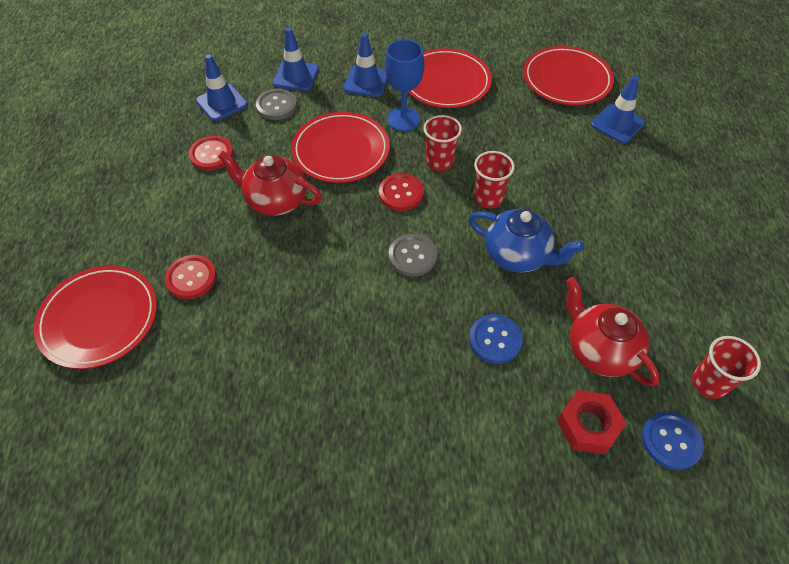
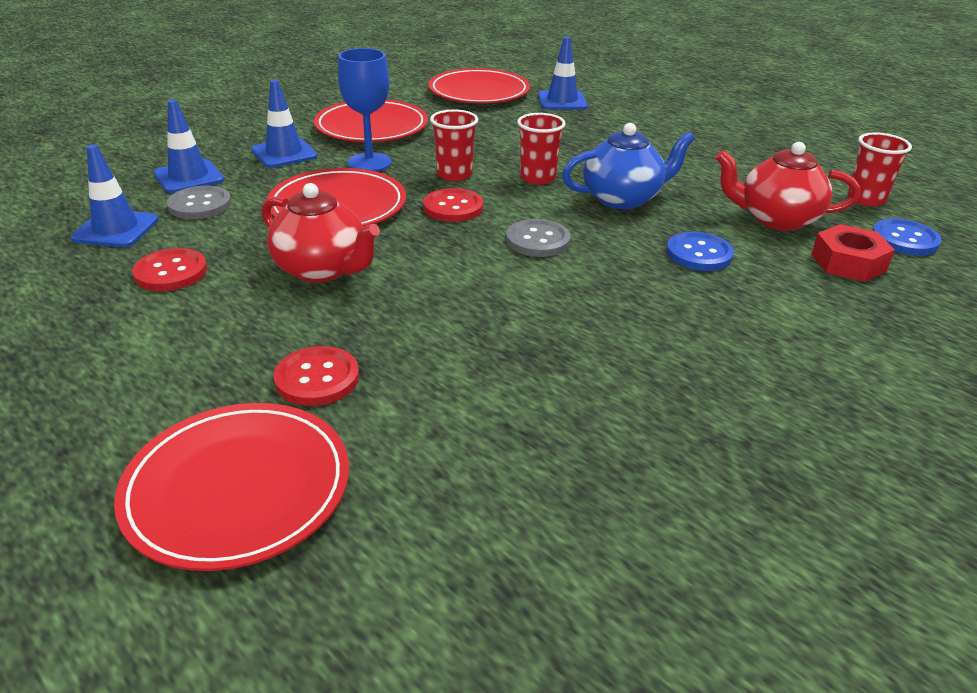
camera: 45 degrees left, 20 degrees down
red teapot [218,151,322,216] -> red teapot turned 120 degrees counterclockwise [262,183,380,283]

